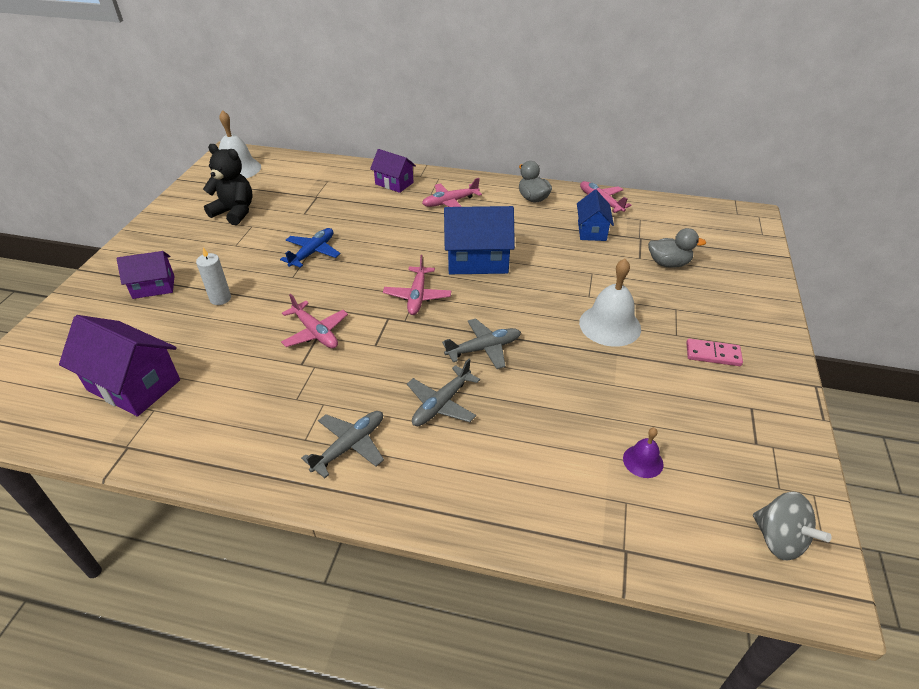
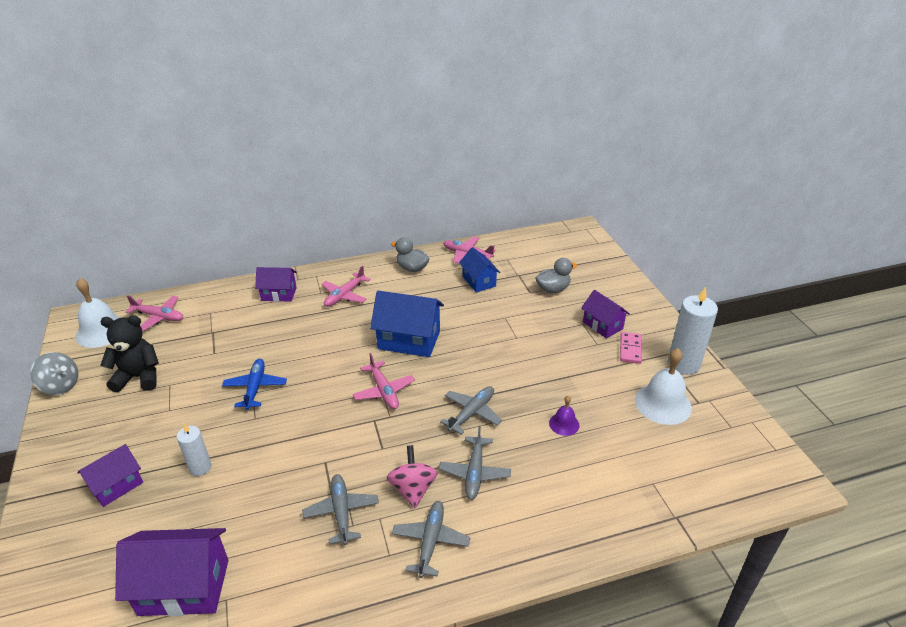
camera: 30 degrees left, 5 degrees down
pink plane [281,294,348,348] -> pink plane moved to [125,295,183,331]
blue house [444,206,515,274] -> blue house turned 45 degrees clockwise [370,291,444,357]
white bell [579,259,641,347] -> white bell moved to [635,348,692,425]
purple bell [623,428,664,478] -> purple bell moved to [549,396,580,436]
pink domino [686,339,743,366] -> pink domino turned 60 degrees counterclockwise [620,332,642,364]
grey spinning top [753,492,831,560] -> grey spinning top moved to [30,352,78,395]
none -> grey plane [302,474,379,545]
none -> pink spinning top [387,445,438,508]
none -> purple house [581,290,630,339]
none -> white candle [668,287,718,375]

